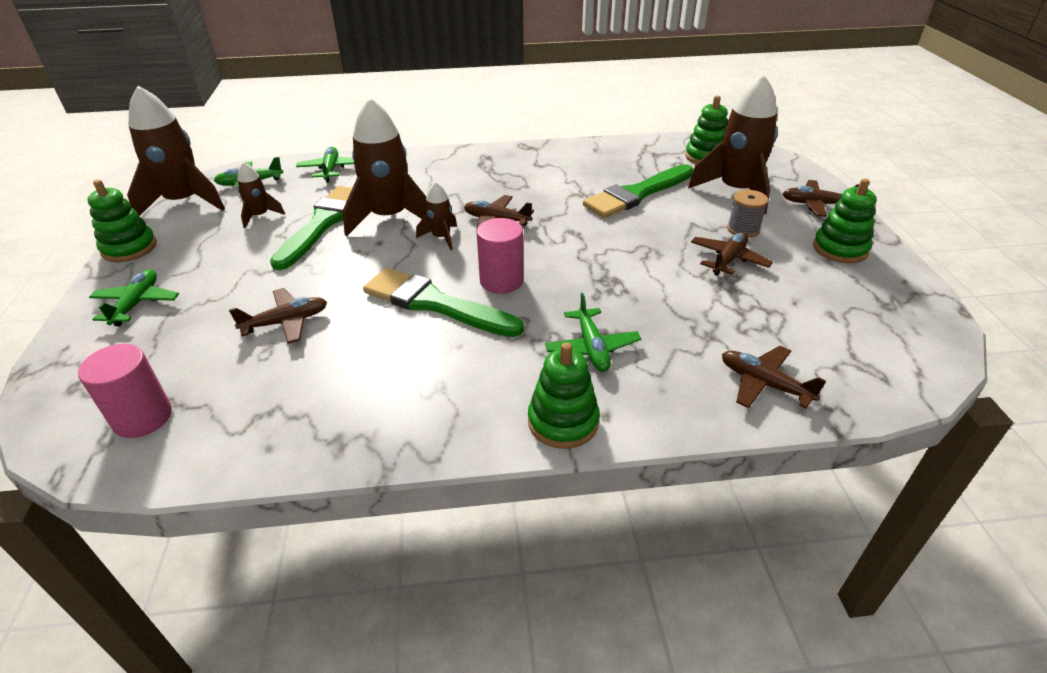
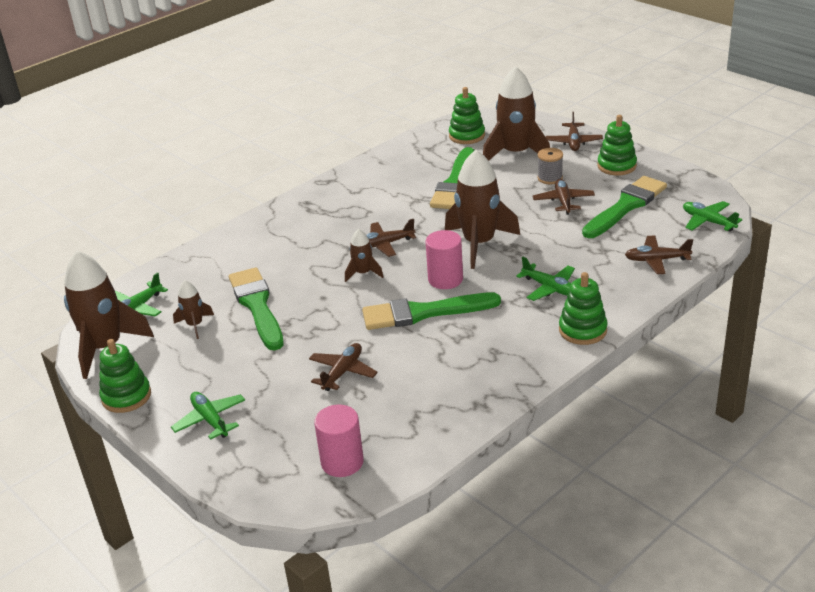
camera: 35 degrees left, 5 degrees down
green plane [296,147,354,182] -> green plane moved to [683,201,742,231]
brown rocket [343,97,426,236] -> brown rocket moved to [445,150,520,269]
brown plane [782,180,859,217] -> brown plane turned 60 degrees counterclockwise [546,112,603,151]
none -> green brush [582,176,667,238]

